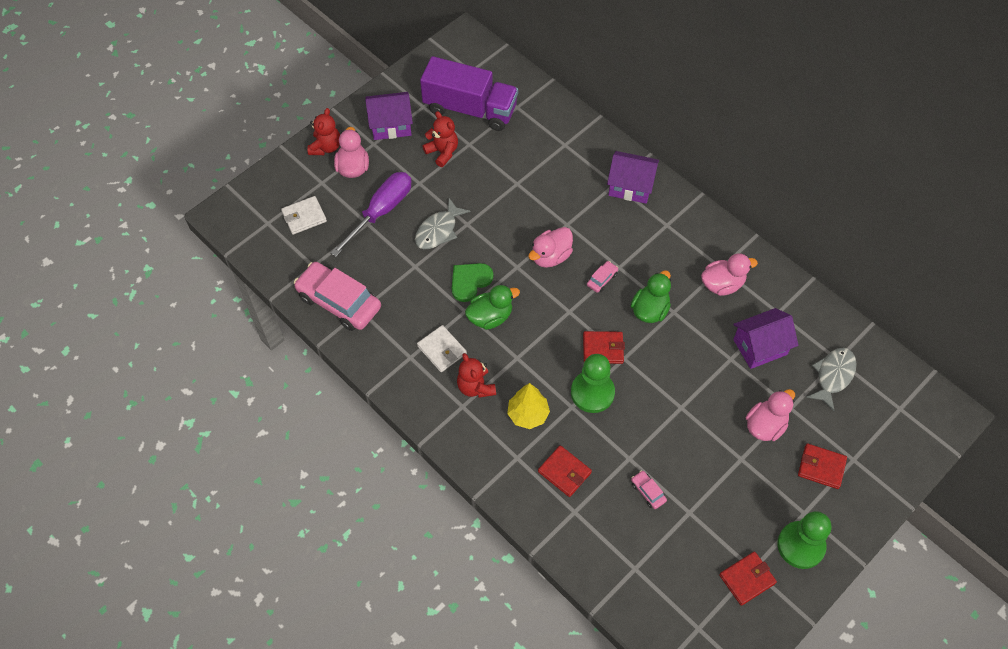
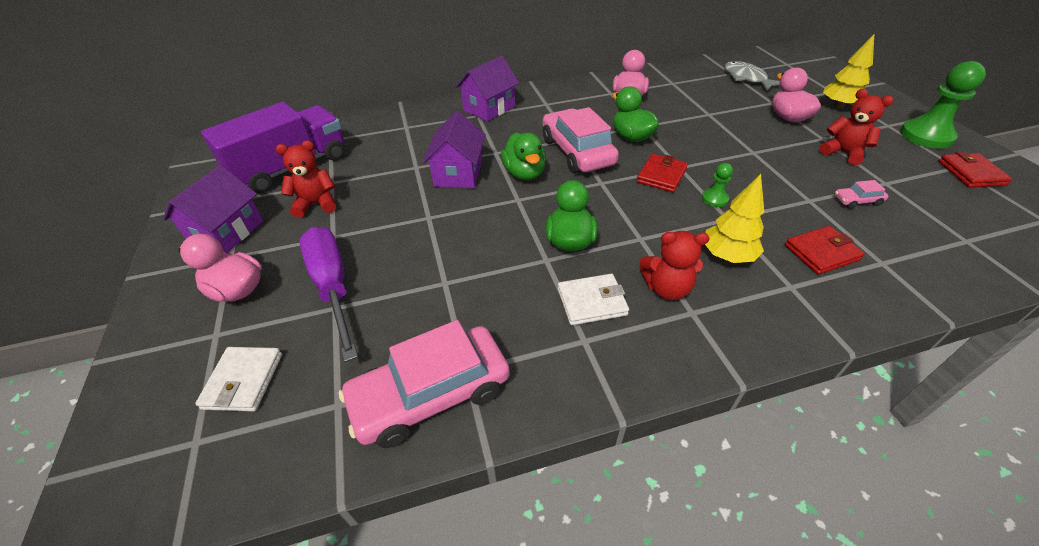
camera: 60 degrees left, 15 degrees down
red teddy bear [307,108,340,155] -> red teddy bear moved to [820,89,894,165]
grey fish [415,198,470,249] -> none
green heart [452,263,493,302] -> none
pink duck [528,227,573,268] -> green duck [501,133,546,180]
green pawn [571,354,615,413] -> green pawn [702,163,733,207], size x0.49
pink car [587,261,618,293] -> pink car [543,107,619,173], size x2.40
purple house [733,308,798,369] -> purple house moved to [422,111,486,188]
red wallet [798,443,847,489] -> yellow tree [823,34,874,108]

